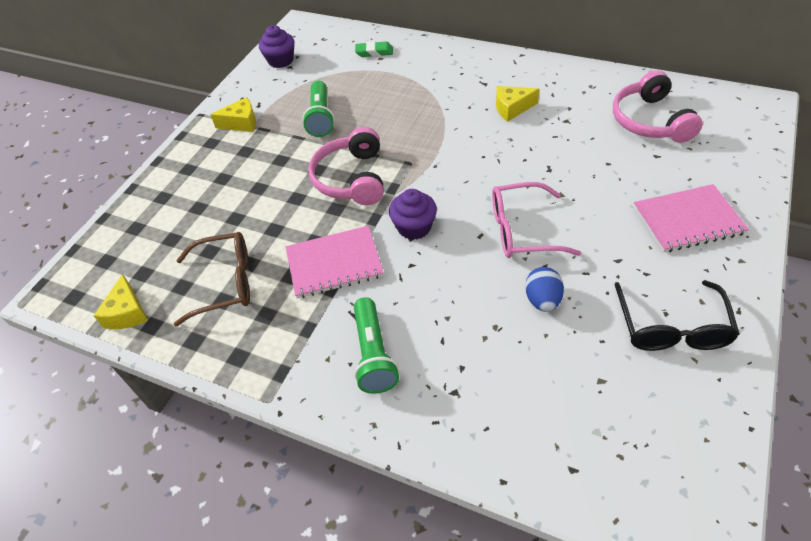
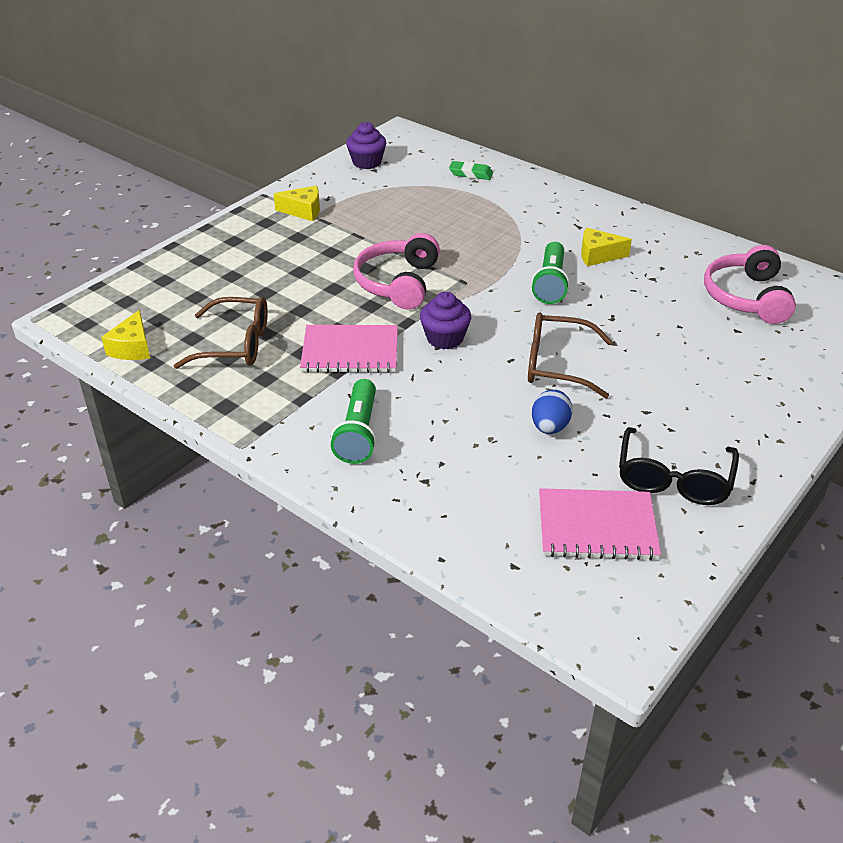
camera: 10 degrees right, 10 degrees down
green flashlight [302,81,335,137] -> green flashlight moved to [531,242,570,304]
pink glasses [492,182,581,258] -> brown glasses [528,313,612,398]
pink notebook [633,184,749,252] -> pink notebook moved to [539,488,661,560]

